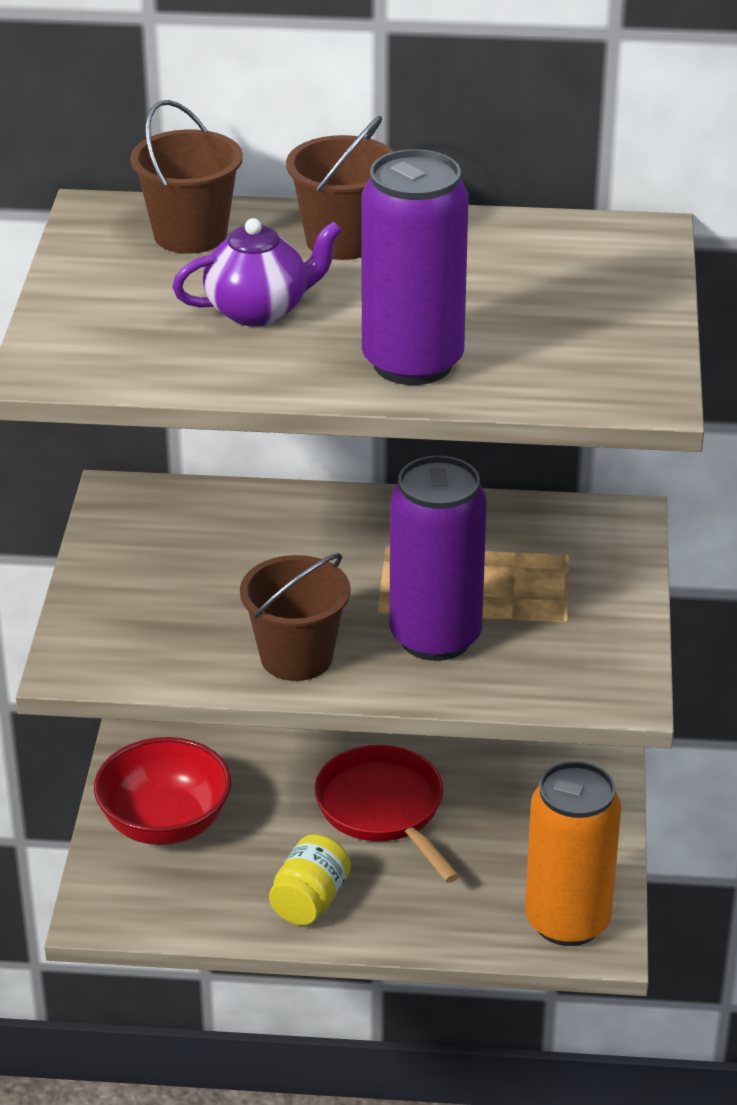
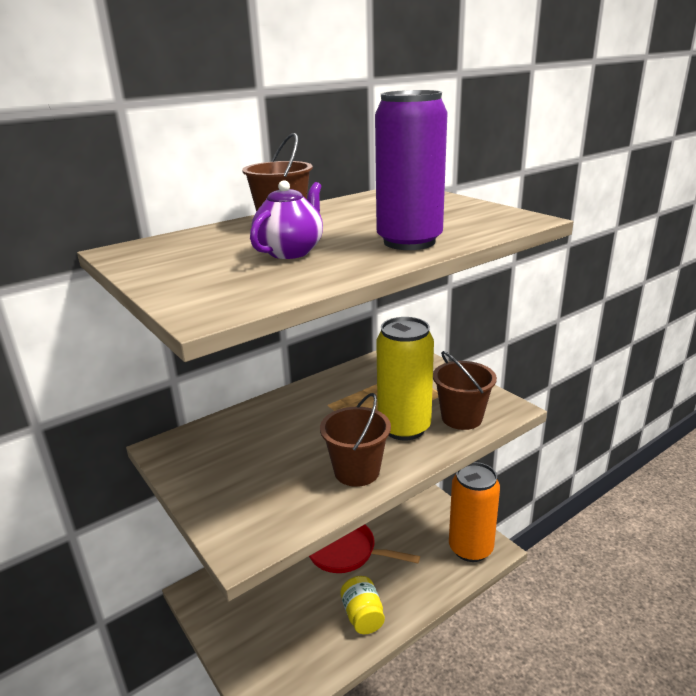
camera: 40 degrees left, 10 degrees down
red bowl [94,737,231,845] -> none
brown bucket [130,100,243,254] -> brown bucket moved to [433,351,497,430]
purple can [389,456,487,661] -> yellow can [376,317,434,440]

